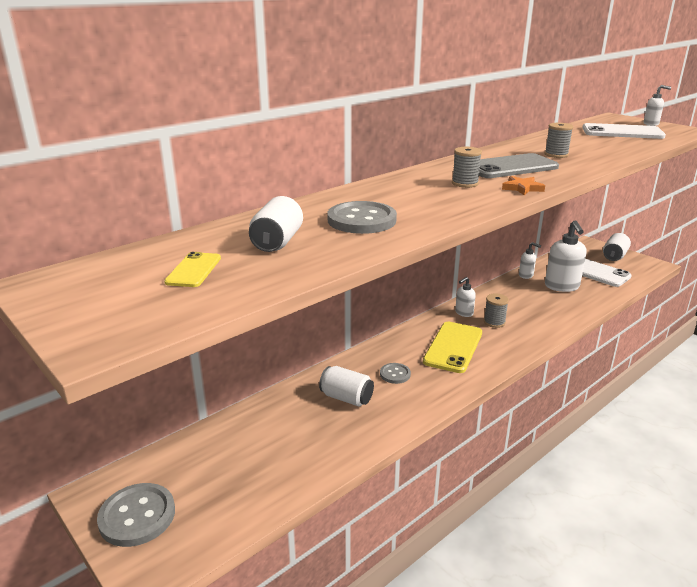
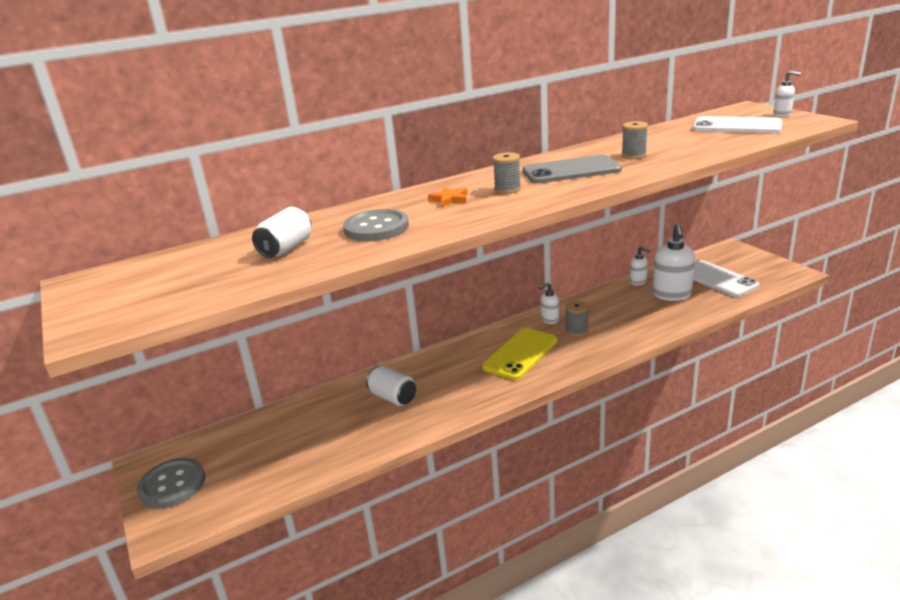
camera: 15 degrees right, 0 degrees up
yellow phone [164,252,221,287] -> none
grey button [380,363,411,384] -> none
orange star [502,176,545,195] -> orange star moved to [428,187,468,207]
white can [603,233,631,261] -> none

